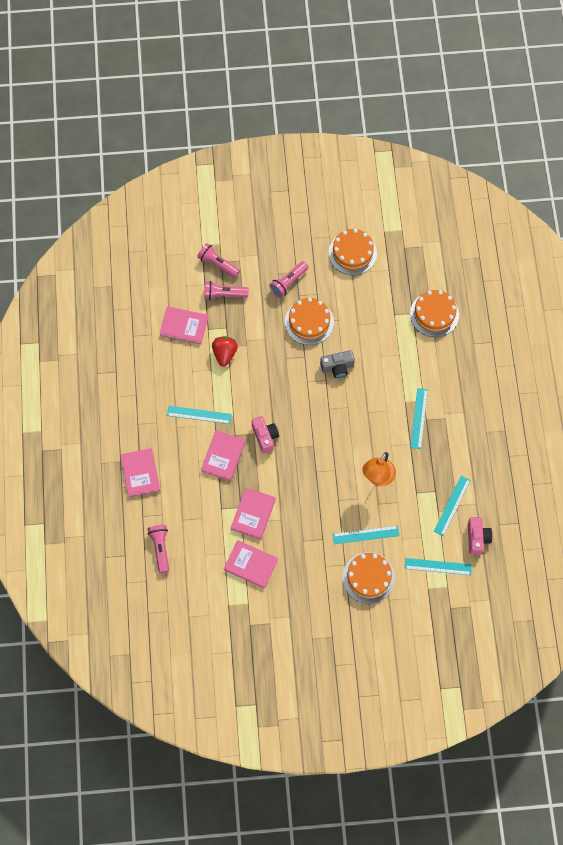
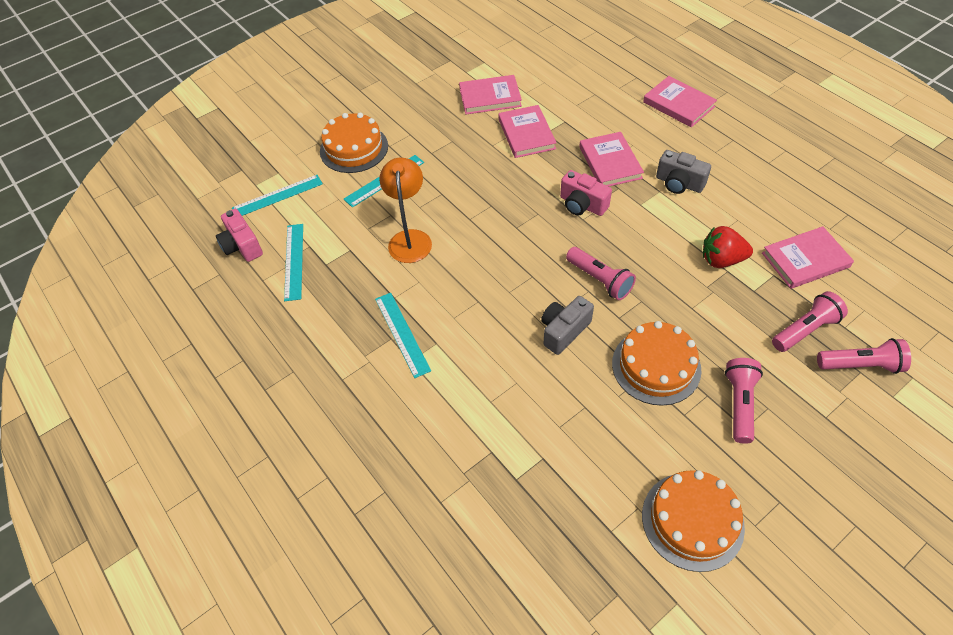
camera: 150 degrees right, 15 degrees down
pink flashlight [148,525,169,573] -> pink flashlight moved to [566,247,636,300]
turquoise ruler [167,406,232,424] -> grey camera [656,150,711,194]
red strawberry [212,336,238,367] -> red strawberry turned 120 degrees clockwise [703,226,753,268]
orange cake [410,290,459,337] -> none

